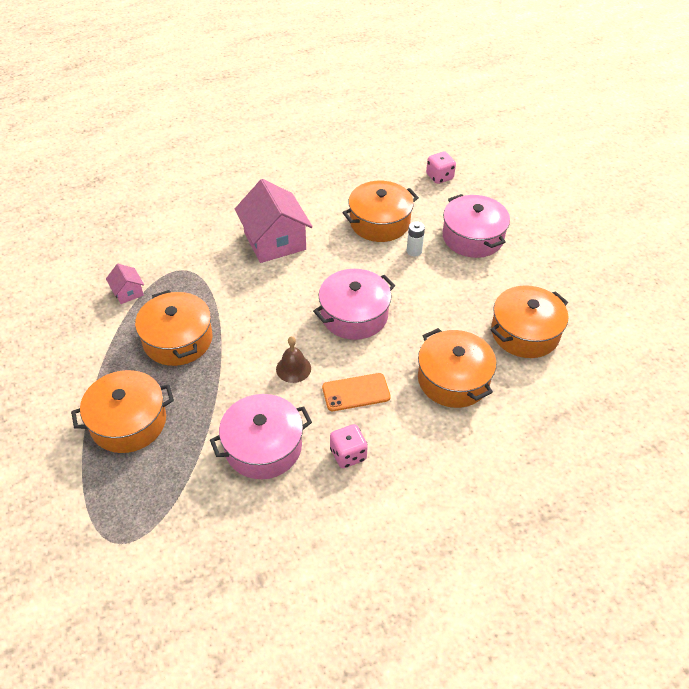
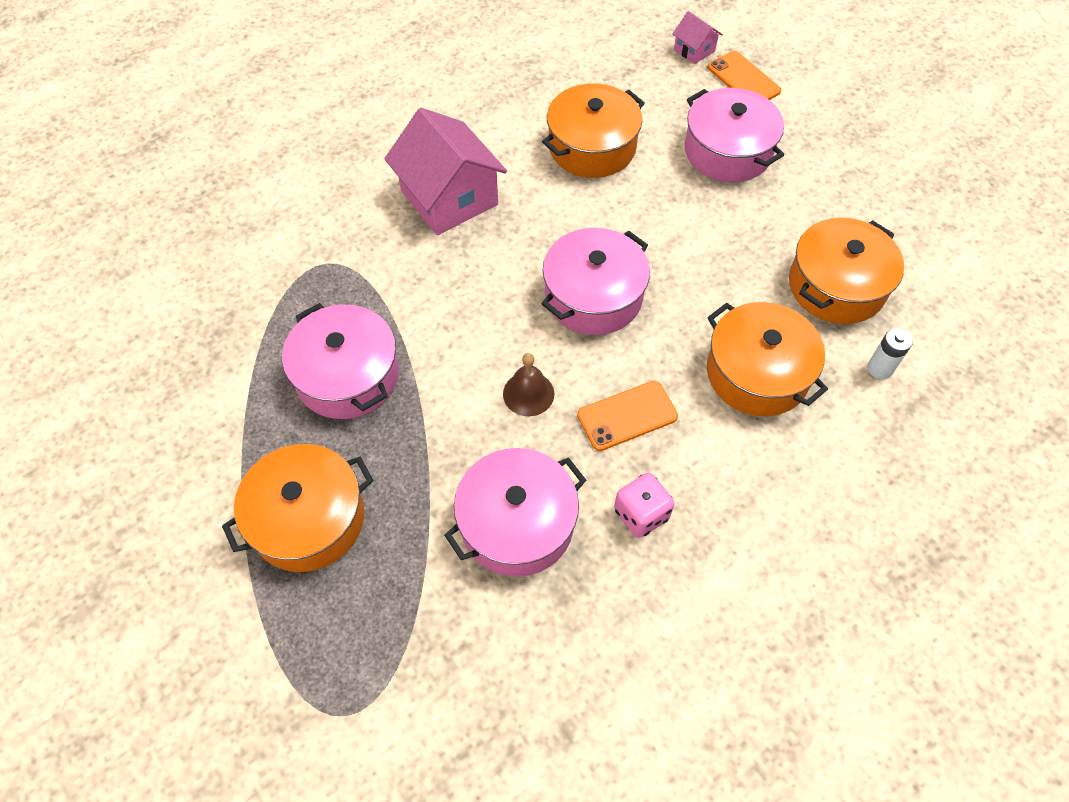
camera: 10 degrees left, 10 degrees up
pink house [106,264,144,304] -> pink house moved to [672,11,723,64]
orange pot [135,290,213,366] -> pink pot [282,303,399,419]
white battery [407,221,425,256] -> white battery moved to [867,328,913,379]
pink dice [426,152,456,184] -> none
none -> orange phone [708,51,781,100]

